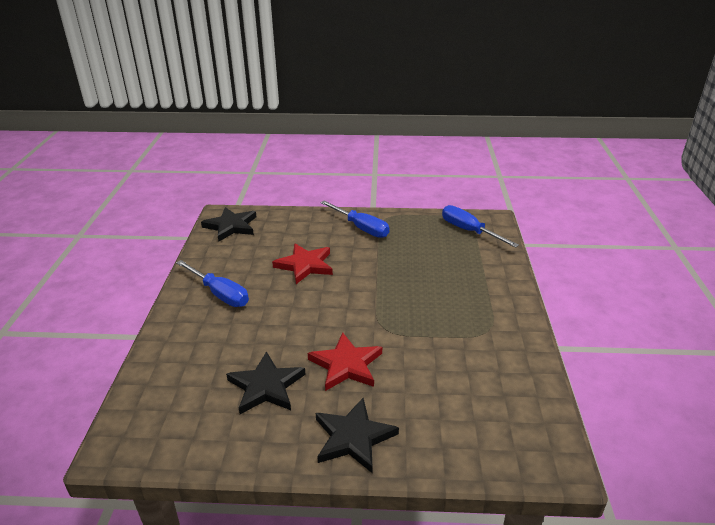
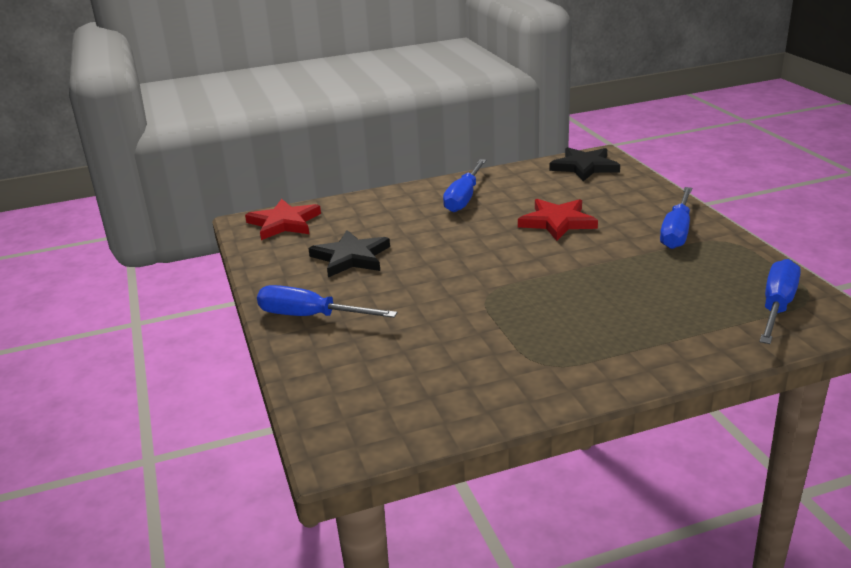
camera: 70 degrees right, 5 degrees down
red star [308,332,382,391] -> red star moved to [245,199,321,240]
black star [316,398,399,473] -> blue screwdriver [257,285,397,318]

